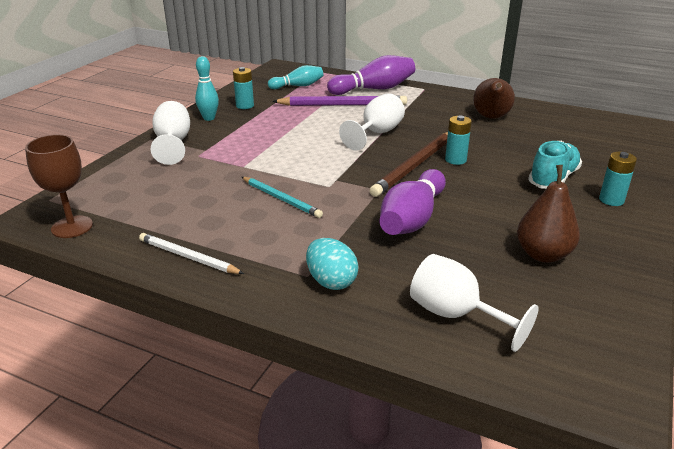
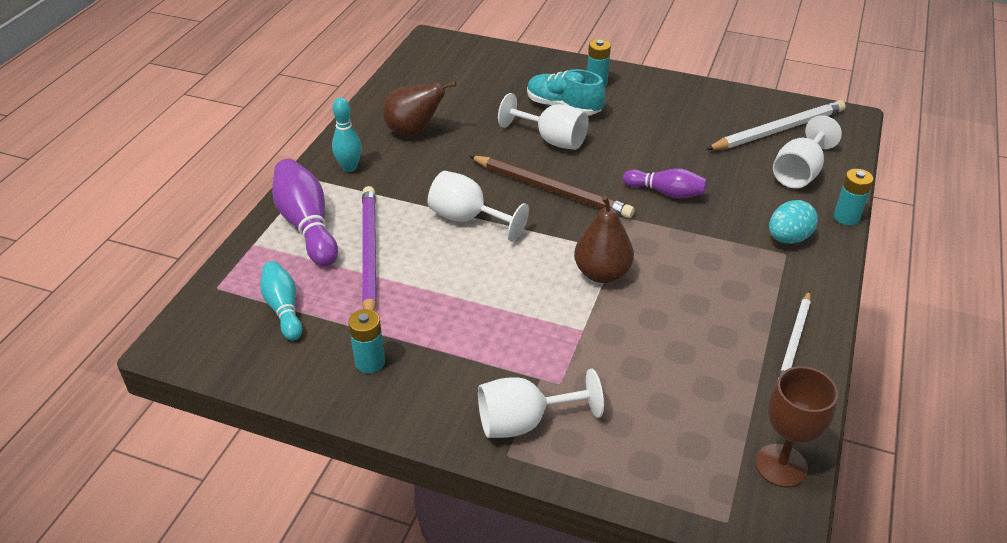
camera: 95 degrees left, 10 degrees up
turquoise bowling pin [195,56,219,121] -> turquoise bowling pin moved to [332,98,362,172]
turquoise pencil [242,177,323,218] -> none
purple bowling pin [379,169,446,235] -> purple bowling pin [623,168,707,199], size x0.63
turquoise battery [445,115,472,165] -> turquoise battery moved to [834,169,874,226]
brown pear [517,165,580,263] -> brown pear moved to [574,195,634,283]
none -> white goblet [498,93,589,150]
none -> white pencil [706,100,845,150]

